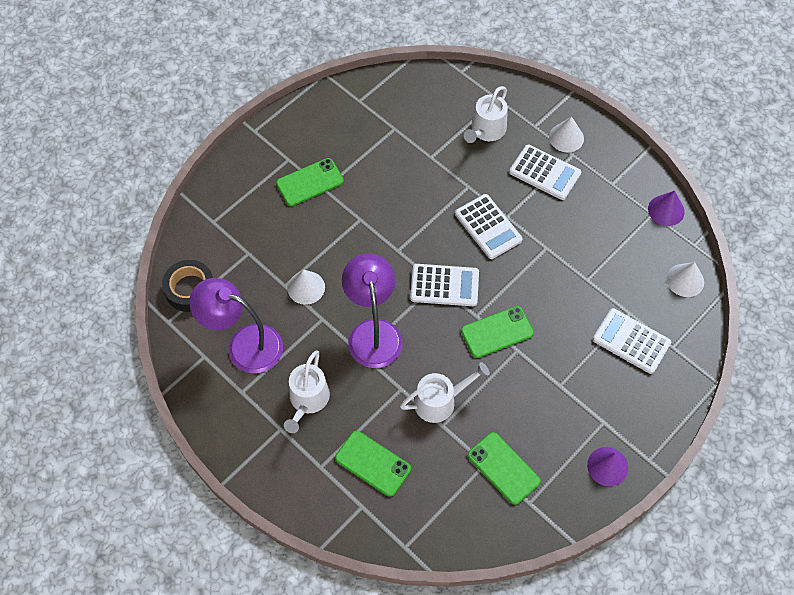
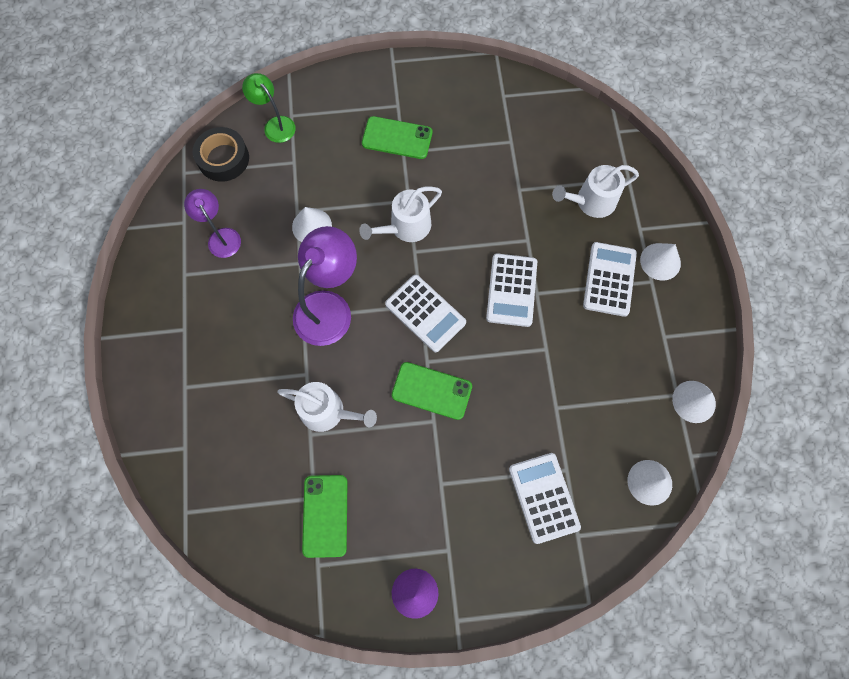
camera: 40 degrees right, 10 degrees up
purple lamp [189,278,283,373] -> purple lamp [184,189,241,258], size x0.58
white watering can [284,351,330,433] -> white watering can moved to [359,187,442,242]
green phone [335,431,411,497] -> none
white calculator [509,145,581,200] -> white calculator turned 150 degrees counterclockwise [583,242,637,317]
purple cone [648,191,685,226] -> white cone [672,381,716,423]
none -> green lamp [242,73,296,143]

